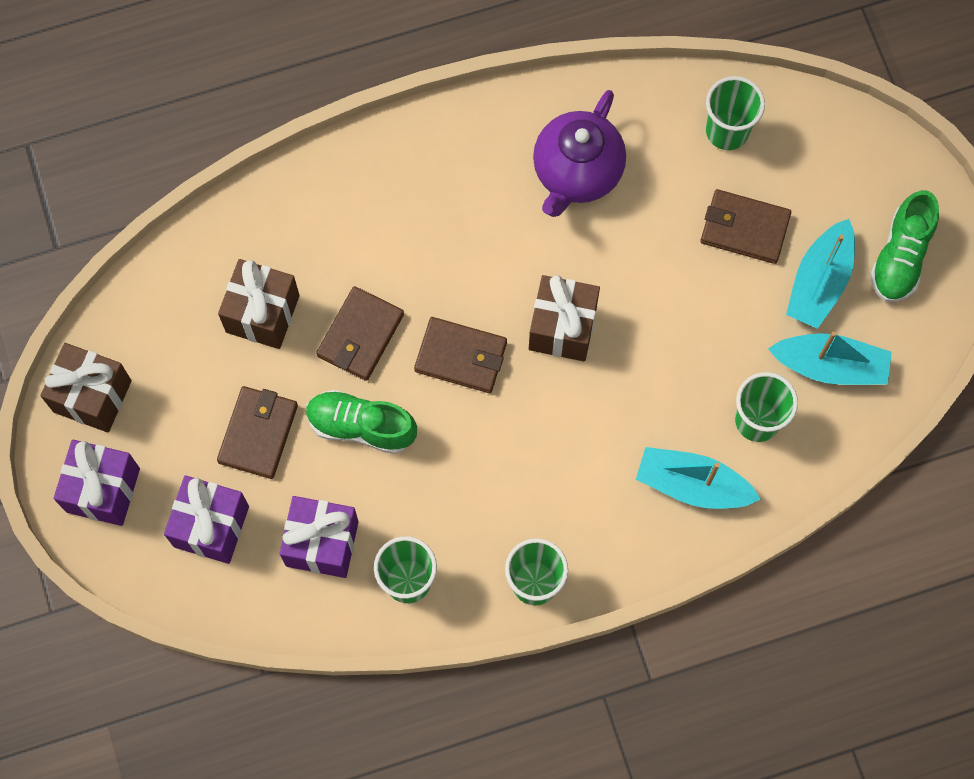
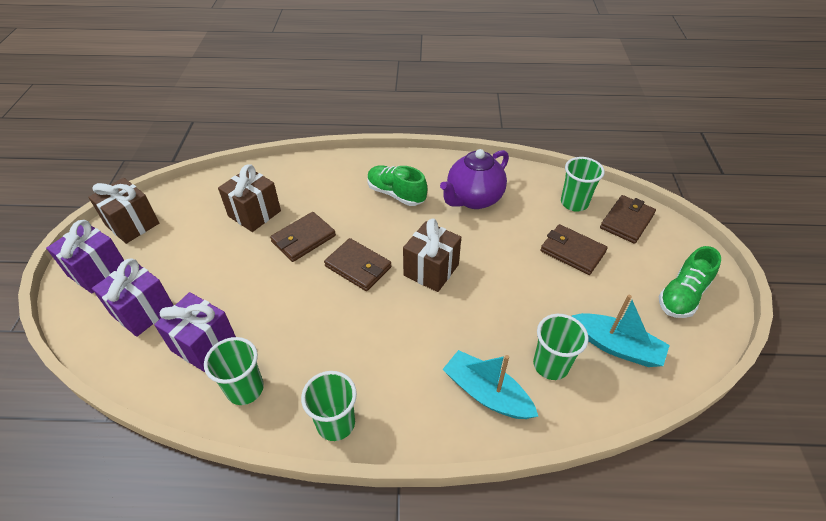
camera: 20 degrees right, 25 degrees down
brown wallet [217,386,298,479] -> brown wallet moved to [600,195,656,244]
green shoe [306,390,417,454] -> green shoe moved to [367,165,427,206]
turquoise boat [786,219,855,329] -> none

